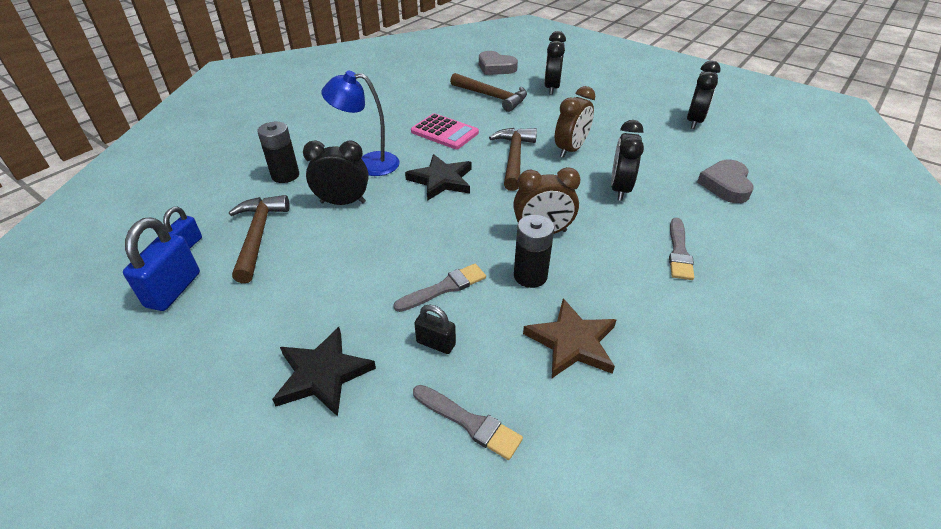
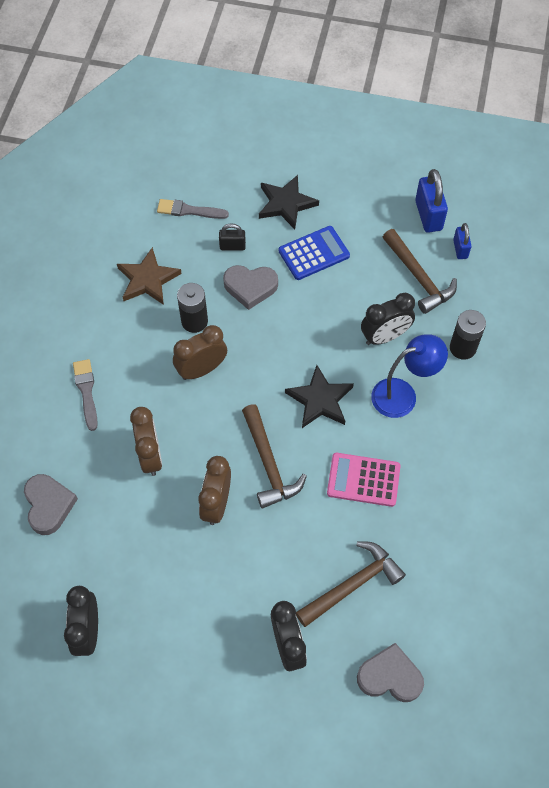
camera: 155 degrees right, 20 degrees up
grey brush [393,264,486,312] -> grey heart [223,265,278,310]
brown hammer [450,73,527,112] -> brown hammer turned 135 degrees clockwise [296,541,406,627]
black clock [611,120,644,201] -> brown clock [130,407,162,476]
none -> blue calculator [279,226,350,280]

